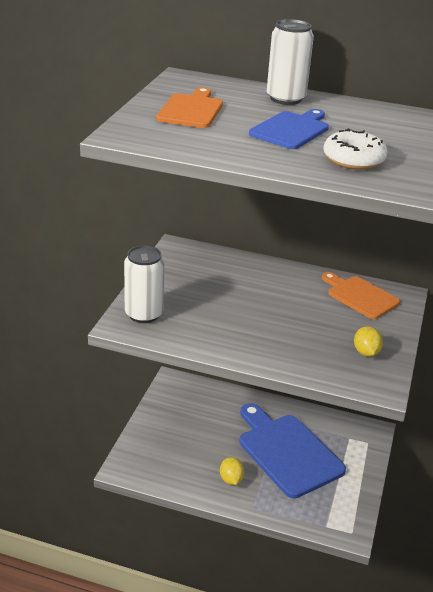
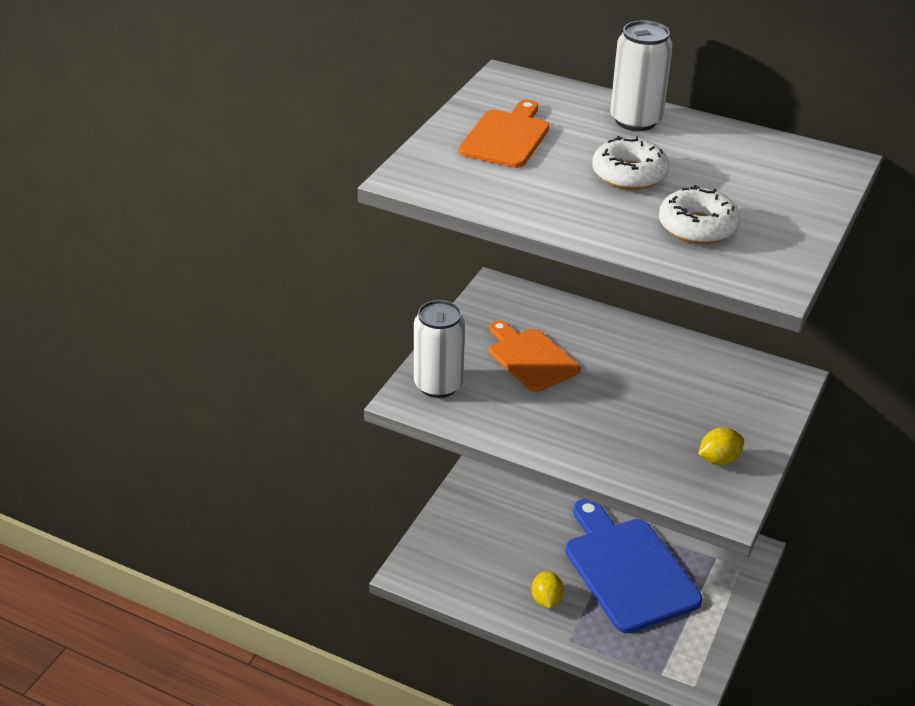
camera: 10 degrees right, 5 degrees up
blue cutting board [249,109,329,149] -> white donut [592,136,669,190]
orange cutting board [322,272,400,319] -> orange cutting board moved to [490,321,580,392]
yellow lemon [354,326,383,357] -> yellow lemon turned 60 degrees clockwise [698,428,744,465]

